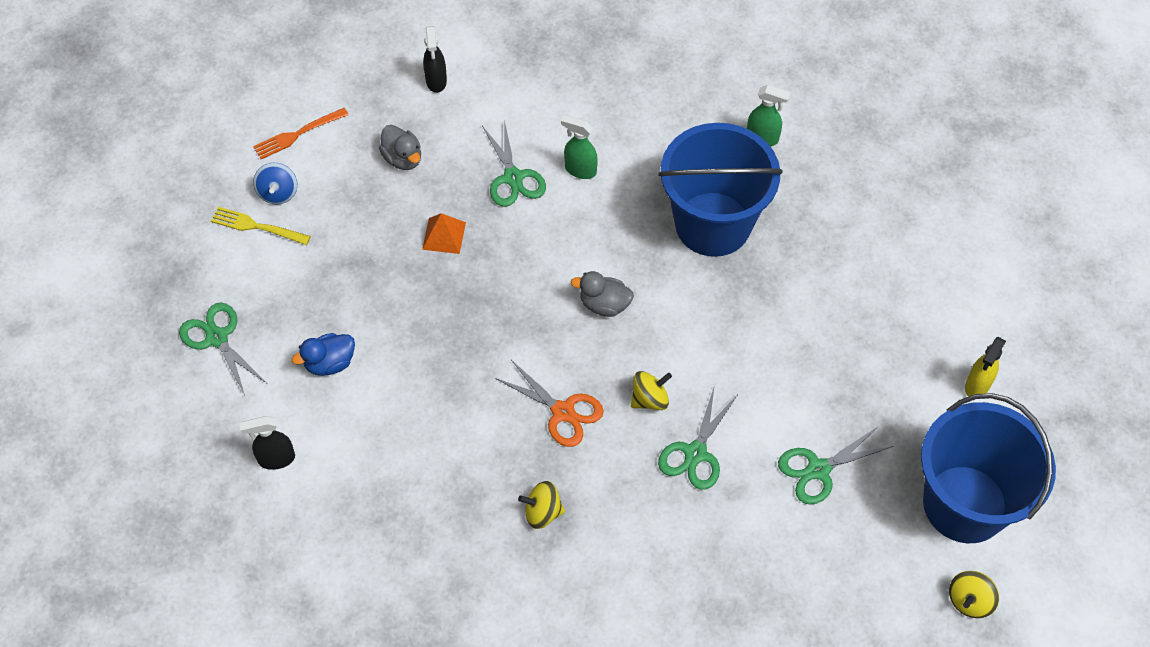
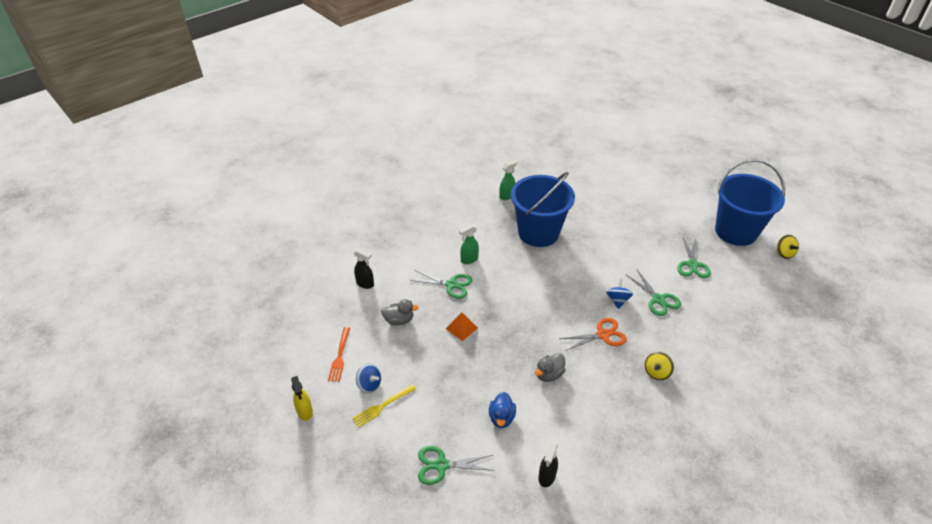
camera: 55 degrees left, 15 degrees down
grey duck [570,271,634,317] -> grey duck moved to [535,353,565,382]
yellow spinning top [631,371,672,410] -> blue spinning top [606,279,633,309]
yellow spray bottle [965,337,1006,397] -> yellow spray bottle moved to [291,376,313,421]

